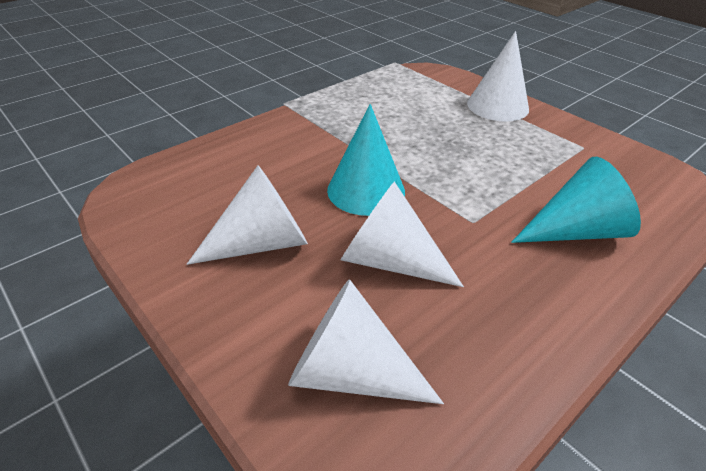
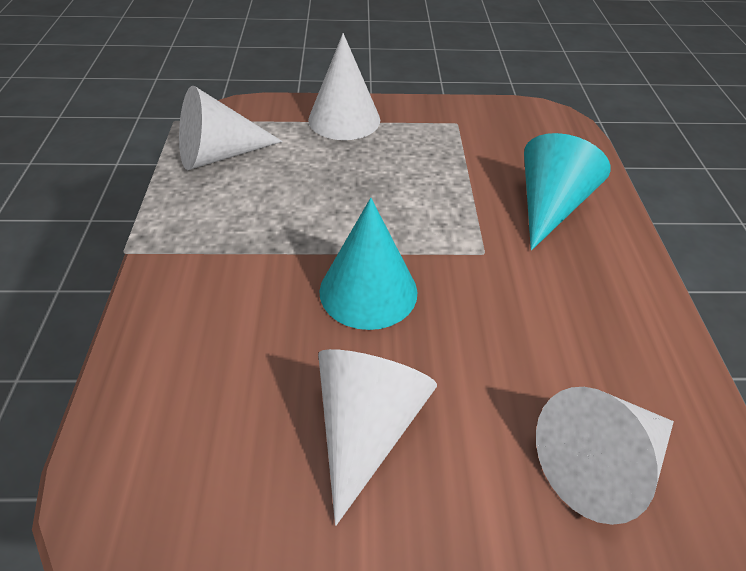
camera: 50 degrees left, 5 degrees up
white cone [341,181,464,287] -> white cone moved to [179,86,283,170]

